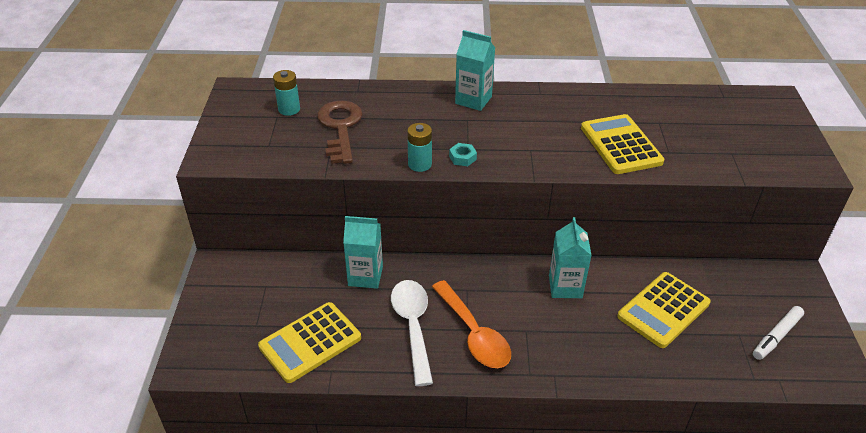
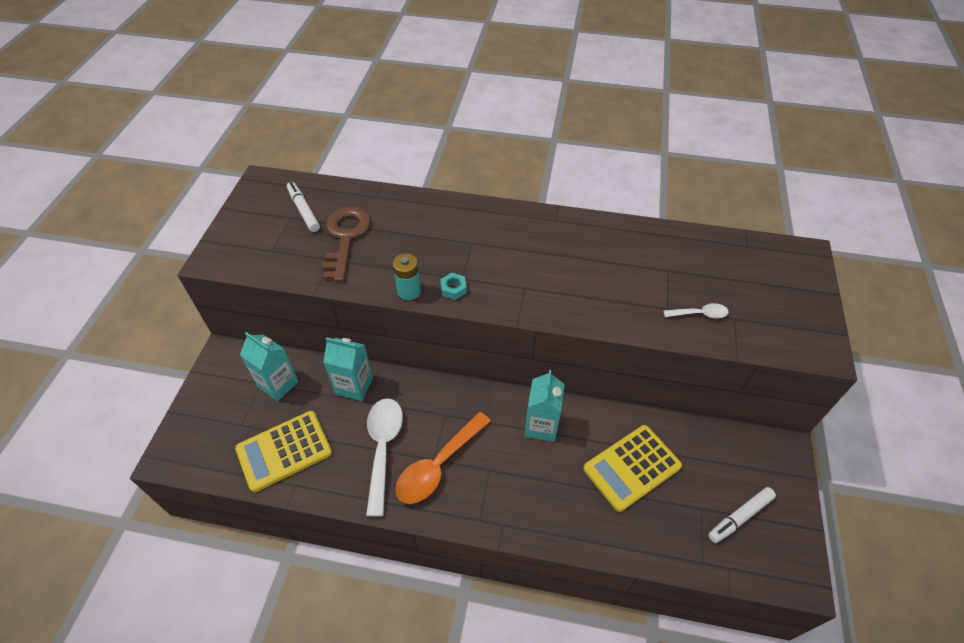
camera: 10 degrees right, 10 degrees up
turquoise battery [273,70,300,116] -> white marker [287,182,320,232]
orange spoon [432,280,511,368] -> orange spoon turned 60 degrees clockwise [395,412,491,504]
turquoise carton [455,30,495,111] -> turquoise carton moved to [240,332,299,401]
yellow calculator [581,114,664,174] -> none
none -> white spoon [663,303,729,318]

